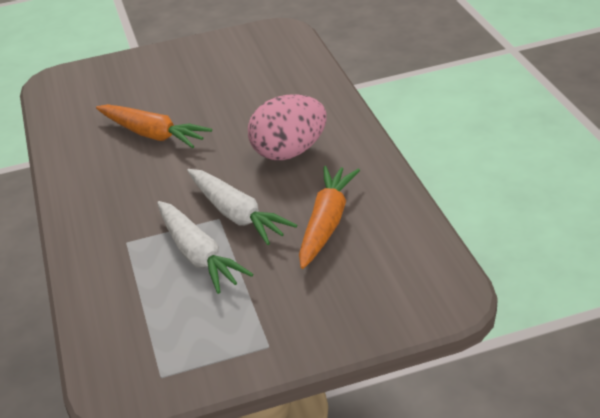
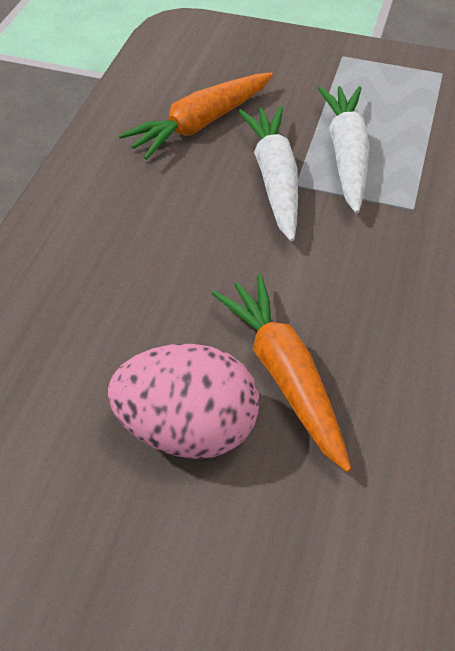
camera: 150 degrees left, 15 degrees up
pink egg [248,94,327,161] -> pink egg moved to [108,344,259,459]

